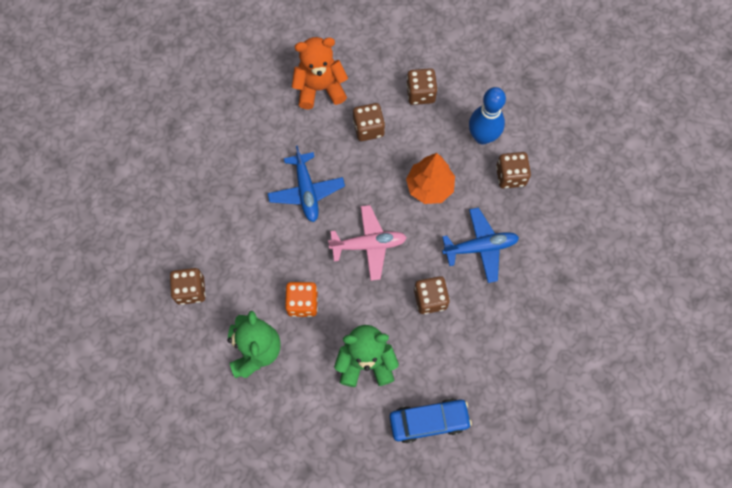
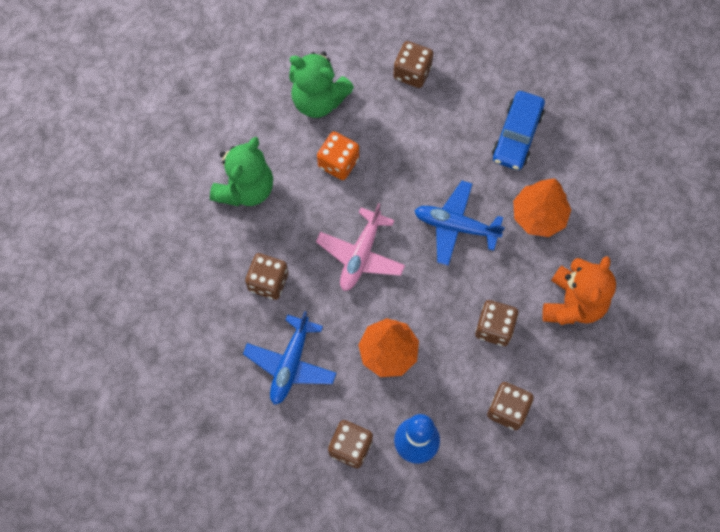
camera: 120 degrees right, 0 degrees up
blue car [389,398,472,443] -> blue car moved to [492,91,545,170]
none -> orange tree [513,179,571,237]

